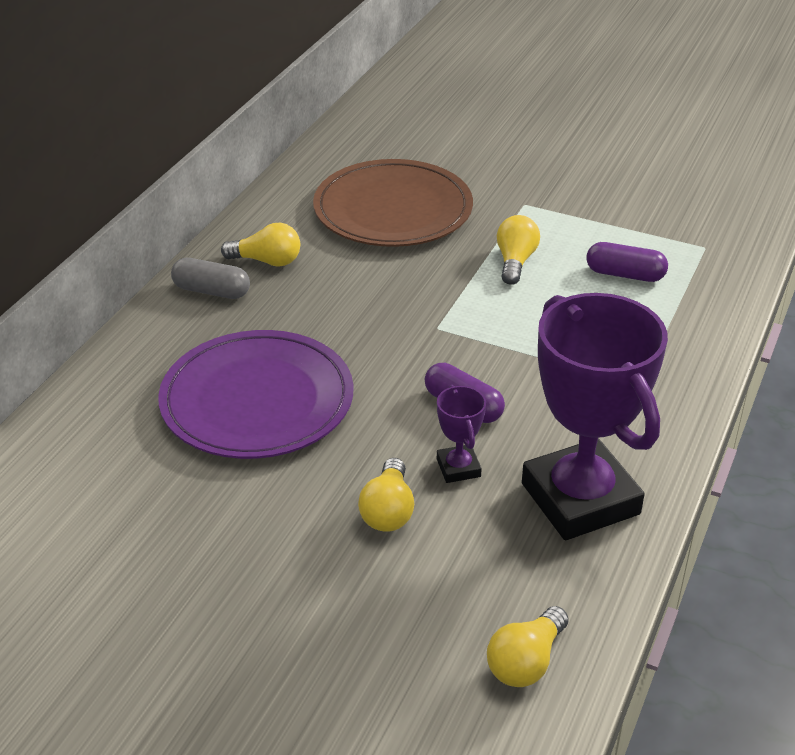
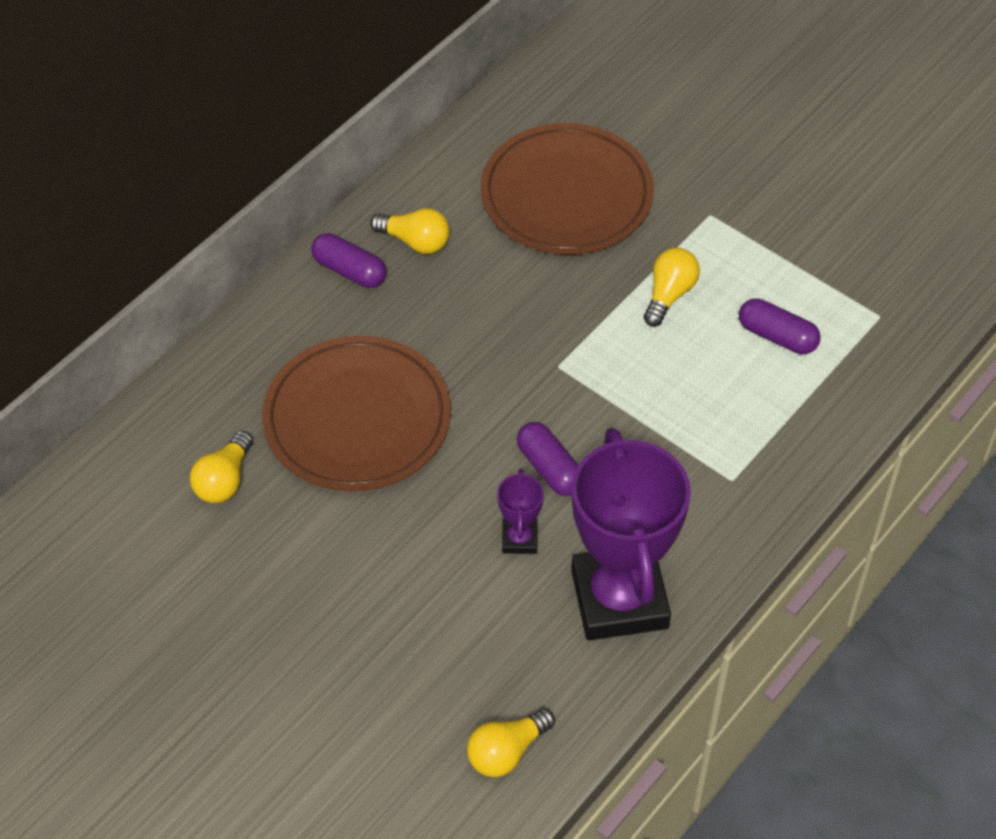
camera: 15 degrees right, 15 degrees up
purple plate [158,330,353,459] -> brown plate [262,335,451,491]
grey capsule [171,258,250,299] -> purple capsule [311,233,387,288]
yellow light bulb [358,458,414,532] -> yellow light bulb moved to [190,431,253,503]

